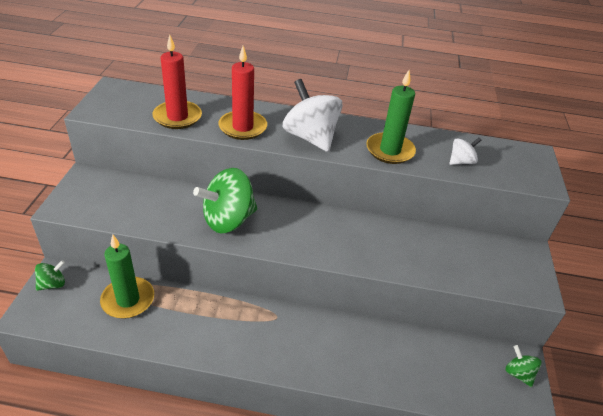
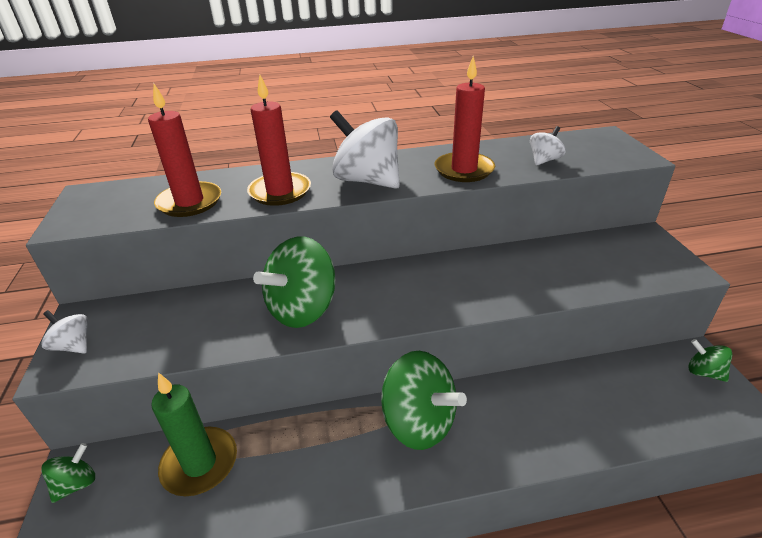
camera: 15 degrees left, 5 degrees down
green candle [366,70,416,164] -> red candle [435,56,495,182]
none -> white spinning top [41,310,88,353]
none -> green spinning top [381,351,467,450]

